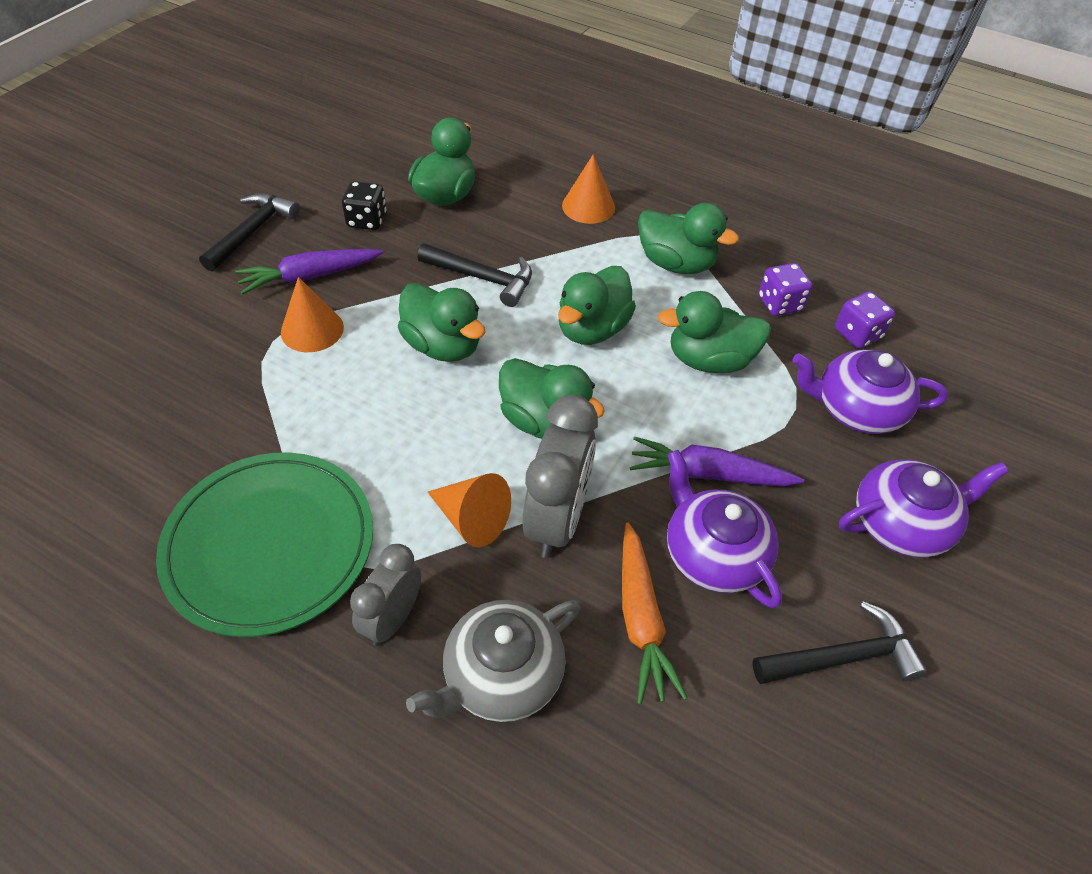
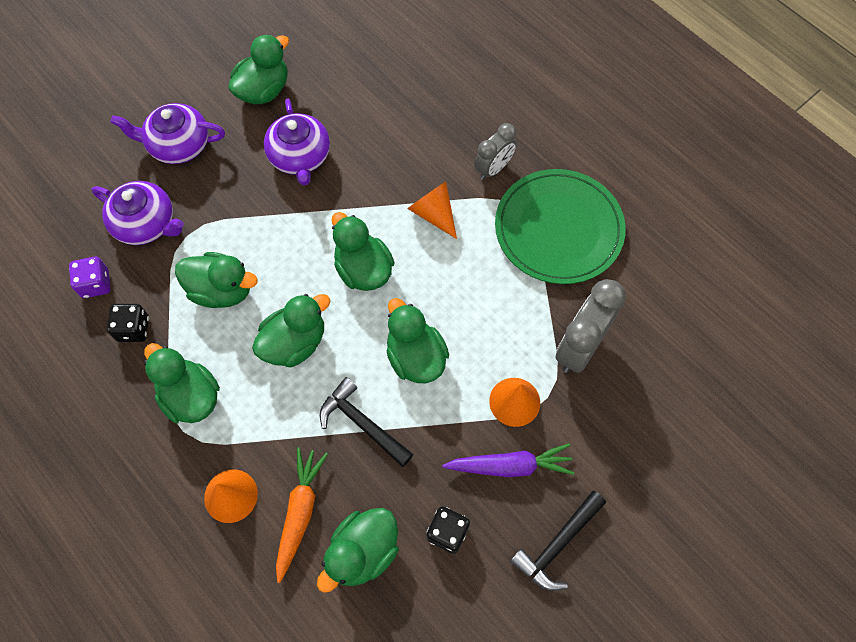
camera: 160 degrees left, 15 degrees up
grey teapot [406,600,580,722] -> none
grey clock [523,395,598,558] -> grey clock moved to [555,279,626,373]
orange carrot [622,523,688,705] -> orange carrot moved to [276,447,328,583]
purple carrot [630,436,804,487] -> none
black hammer [752,601,927,684] -> green duck [228,34,289,104]
purple dice [759,263,813,316] -> black dice [107,304,149,342]

